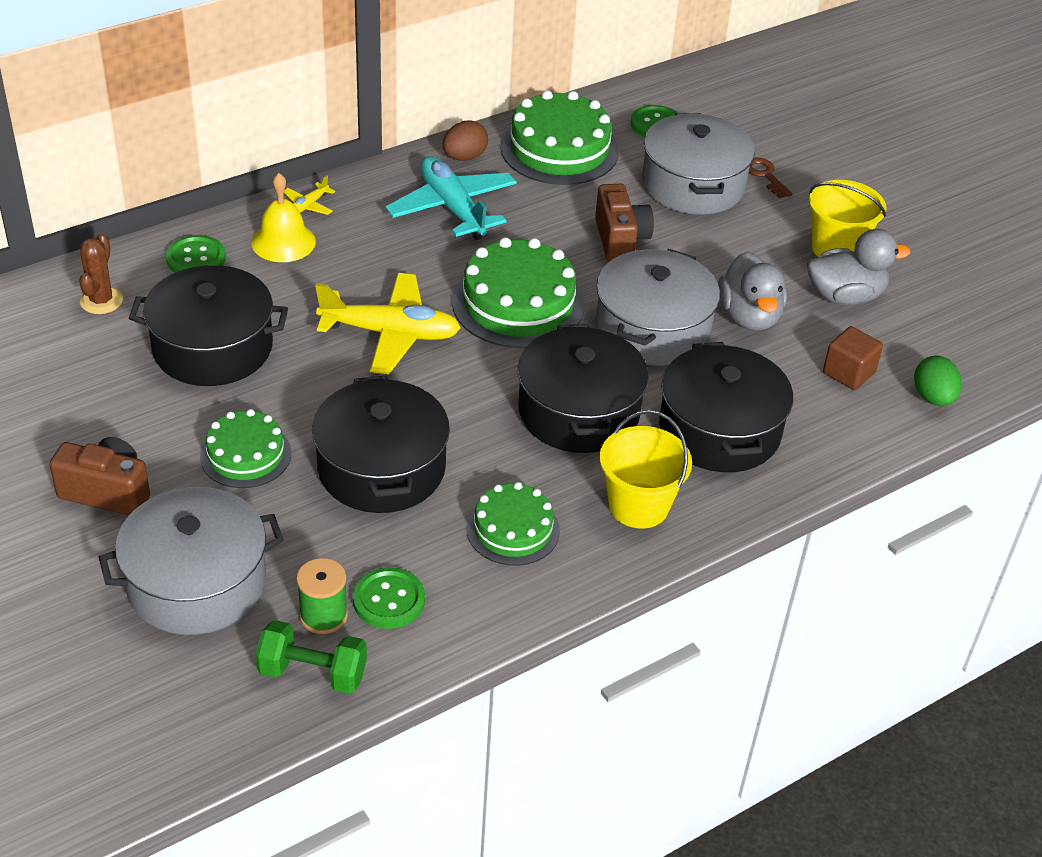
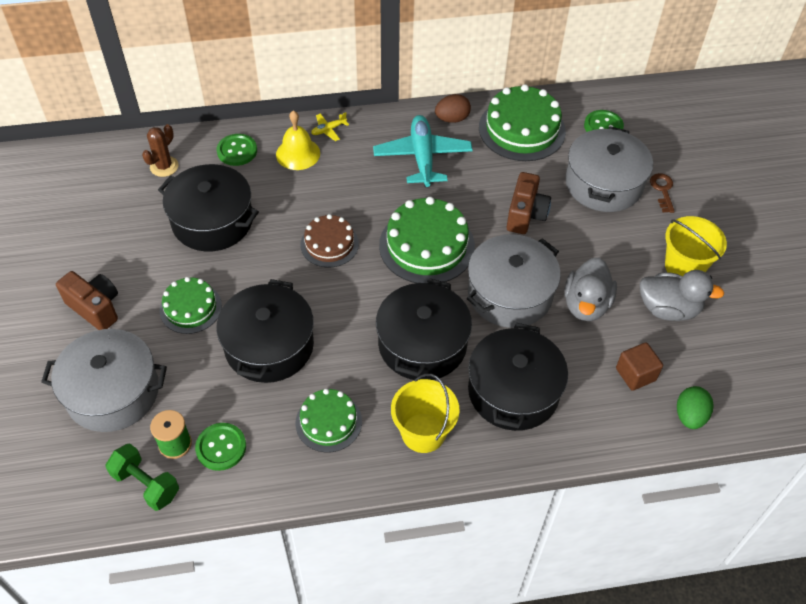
camera: 25 degrees right, 10 degrees up
yellow plane [315,273,461,374] -> brown cake [300,214,359,268]

